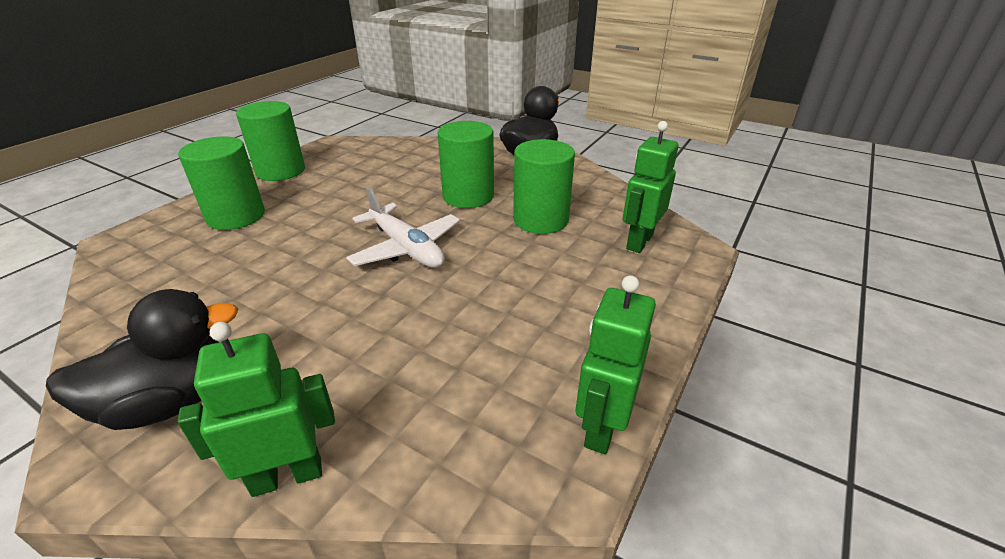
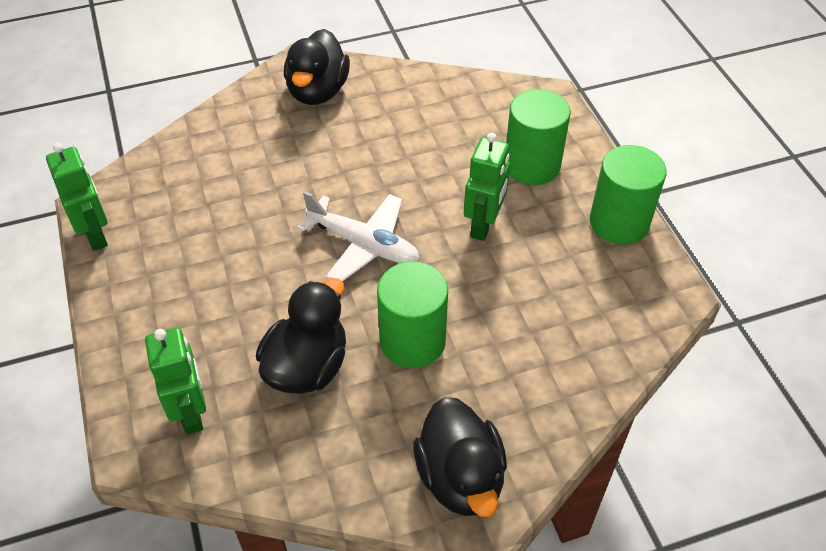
camera: 130 degrees right, 15 degrees up
green robot [177,322,335,497] -> green robot moved to [464,133,510,241]
white plane [346,187,460,268] -> white plane turned 150 degrees counterclockwise [297,191,420,282]
green cylinder [513,139,575,234] -> black duck [256,278,346,394]

